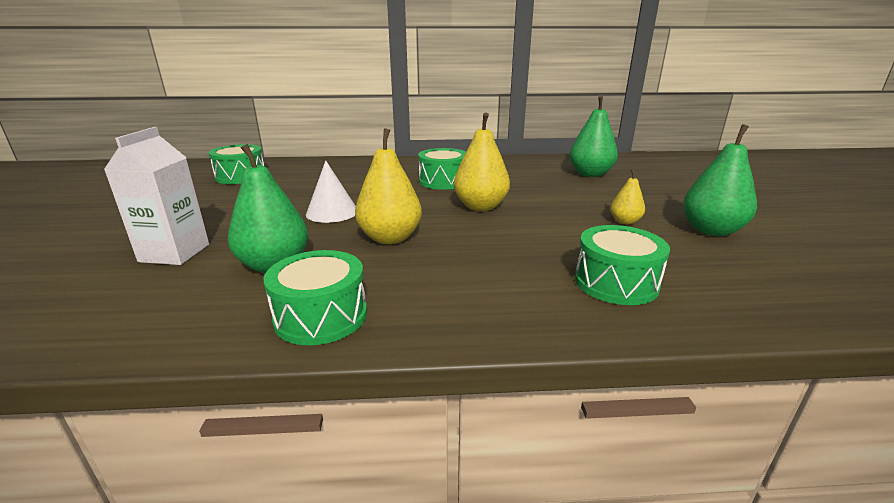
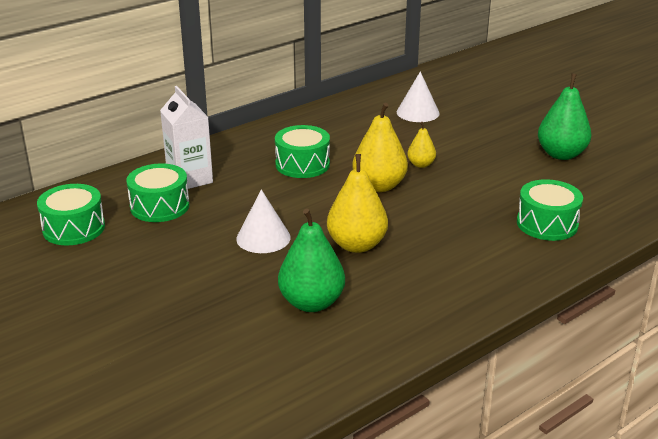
camera: 35 degrees left, 5 degrees up
white carton [104,127,209,265] -> white carton moved to [160,86,213,189]
green drum [264,250,367,345] -> green drum moved to [126,164,189,222]
green pear [570,95,618,177] -> white cone [397,71,440,122]
yellow pear [610,169,645,225] -> yellow pear moved to [407,122,436,168]

